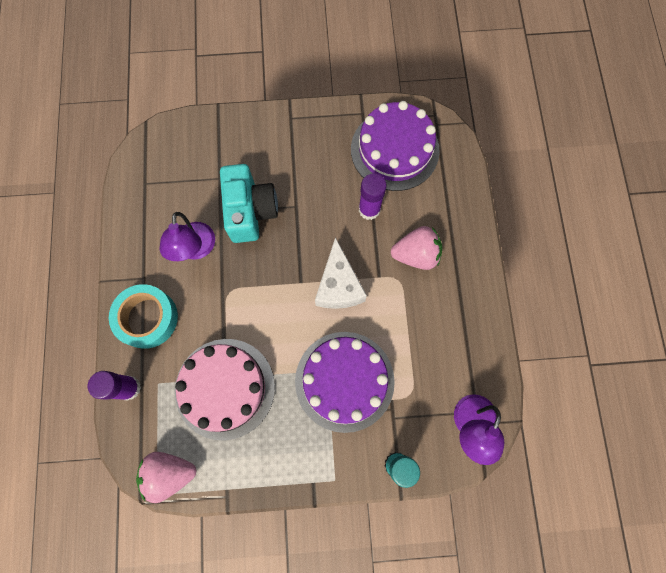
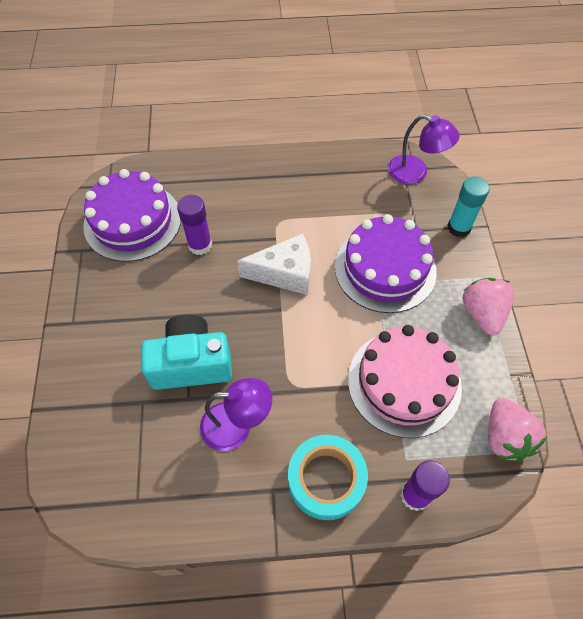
camera: 90 degrees left, 15 degrees down
pink strawberry [391,226,442,270] -> pink strawberry moved to [462,278,514,335]

